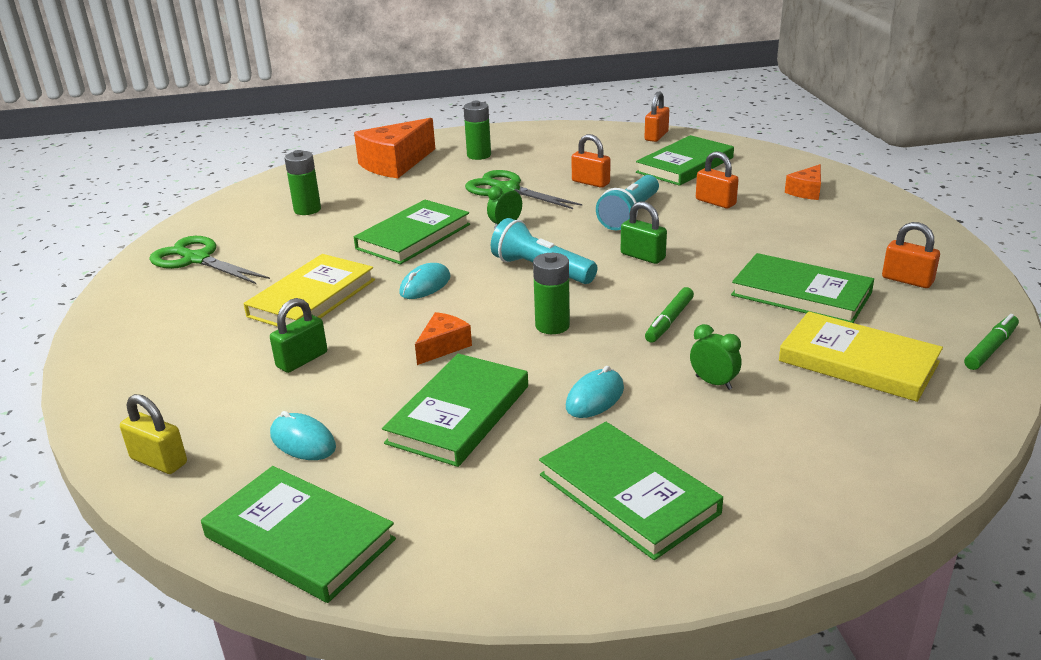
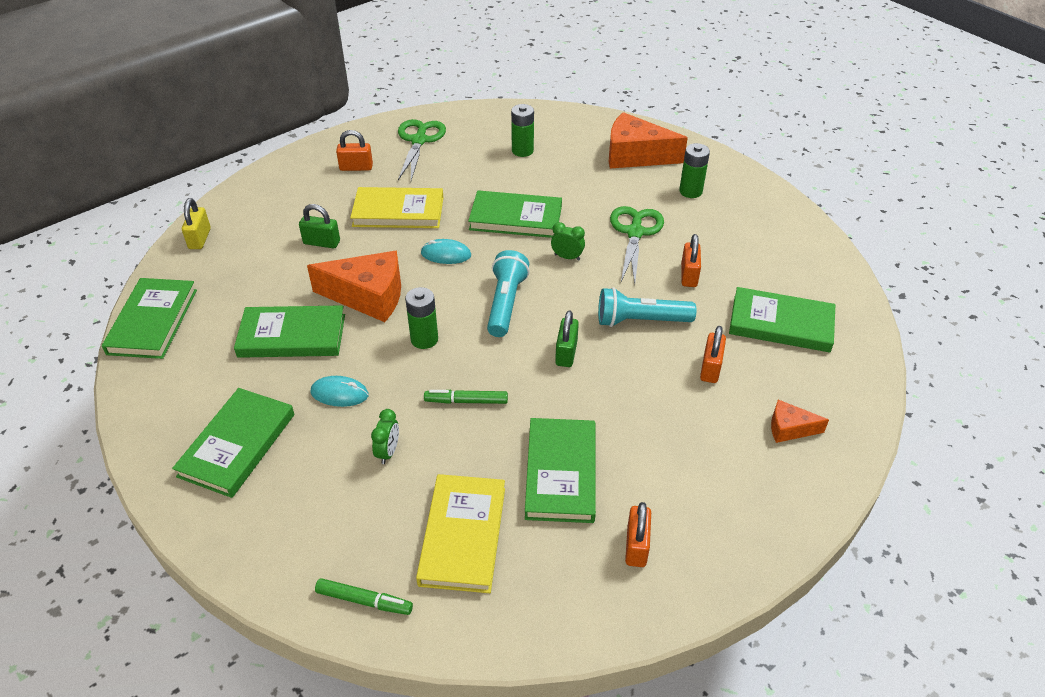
camera: 60 degrees right, 15 degrees up
turquoise mouse [270,411,336,460] -> none
orange cheese [415,312,472,365] -> orange cheese [307,251,401,322], size x1.96
orange padlock [645,91,669,142] -> orange padlock moved to [336,130,373,171]
green marker [964,314,1019,370] -> green marker moved to [315,578,413,615]

